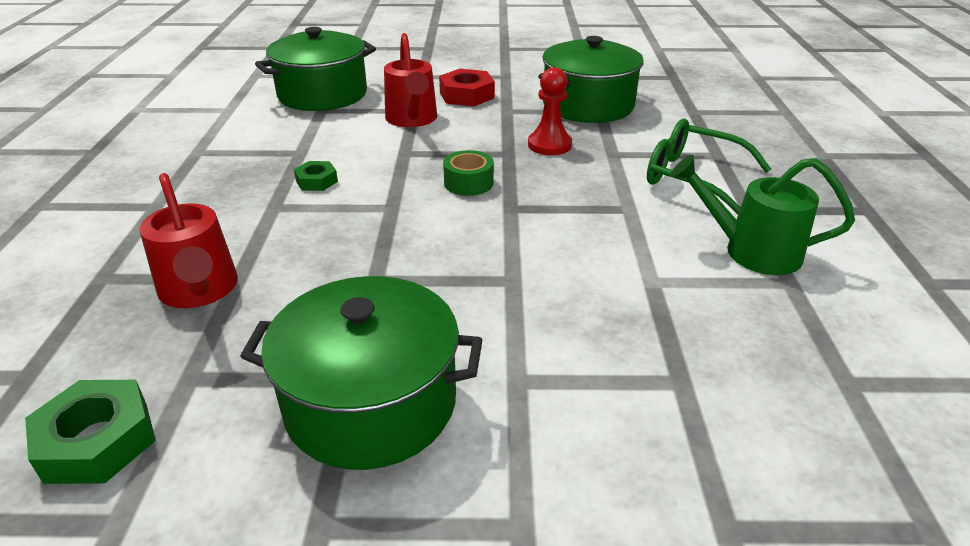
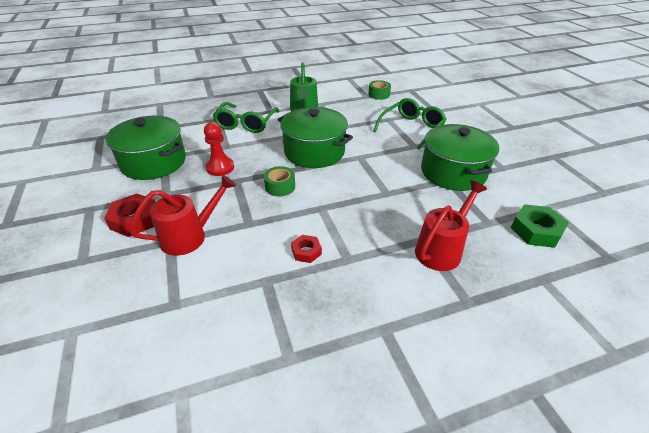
camera: 110 degrees left, 5 degrees up
green pot [255,27,376,111] -> green pot moved to [278,107,353,168]
green nut [294,161,338,191] -> red nut [291,235,322,263]
none -> green tape [368,80,391,100]
none -> green glasses [373,98,447,149]

